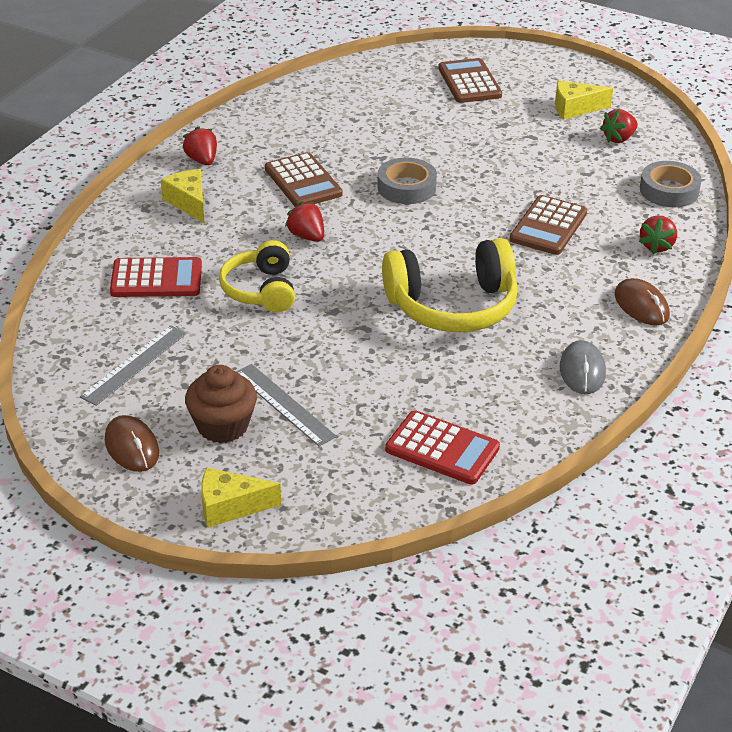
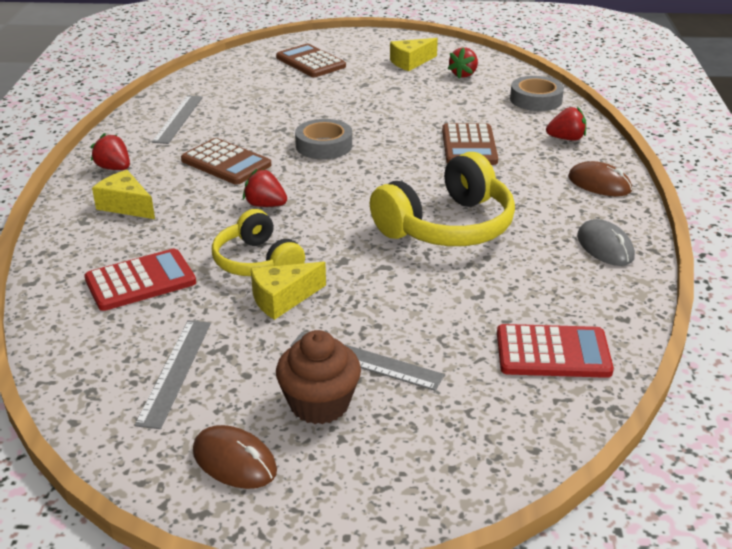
camera: 25 degrees left, 5 degrees down
yellow cheese [201,467,281,528] -> yellow cheese moved to [251,262,326,320]
red strawberry [639,215,677,254] -> red strawberry turned 90 degrees counterclockwise [546,107,586,141]
none -> grey ruler [152,95,203,144]

